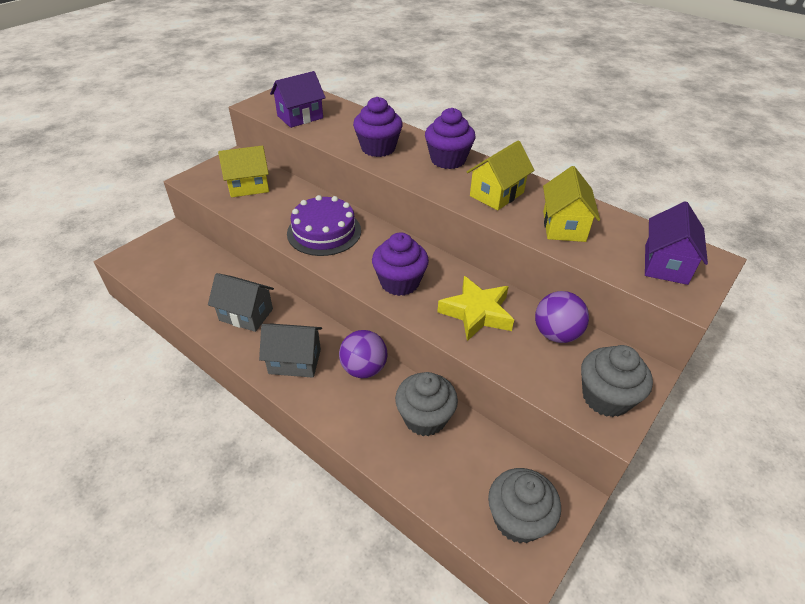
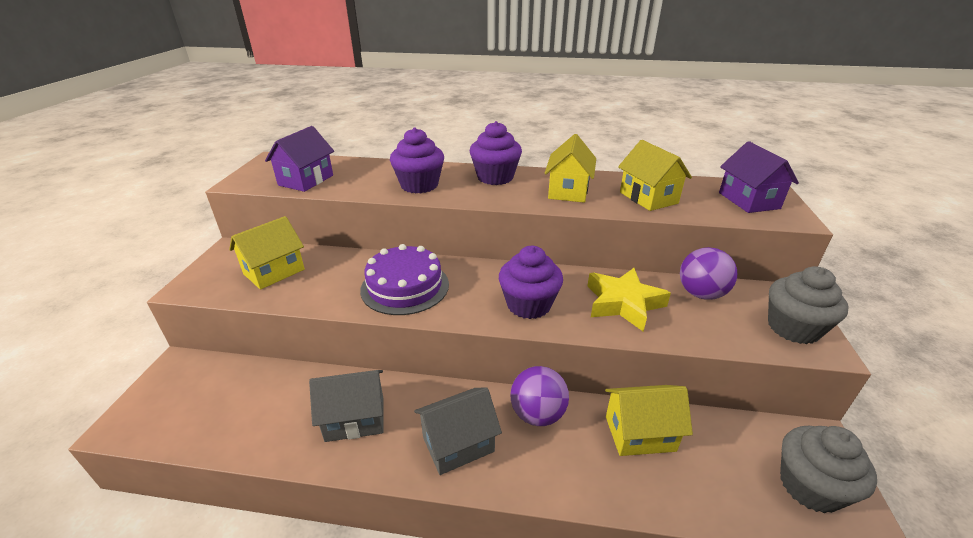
camera: 30 degrees left, 10 degrees down
grey cupcake [395,372,458,436] -> yellow house [605,385,693,456]

